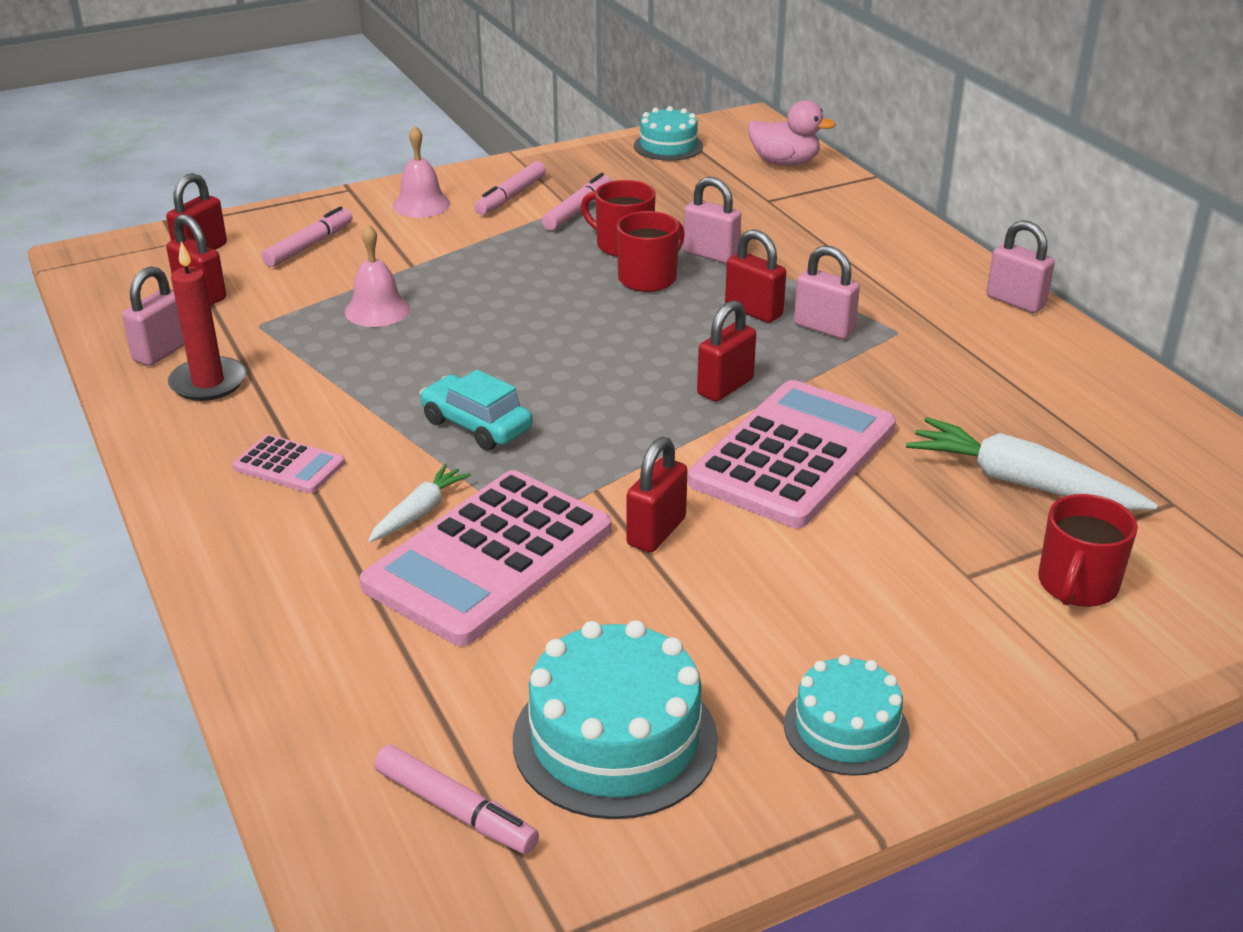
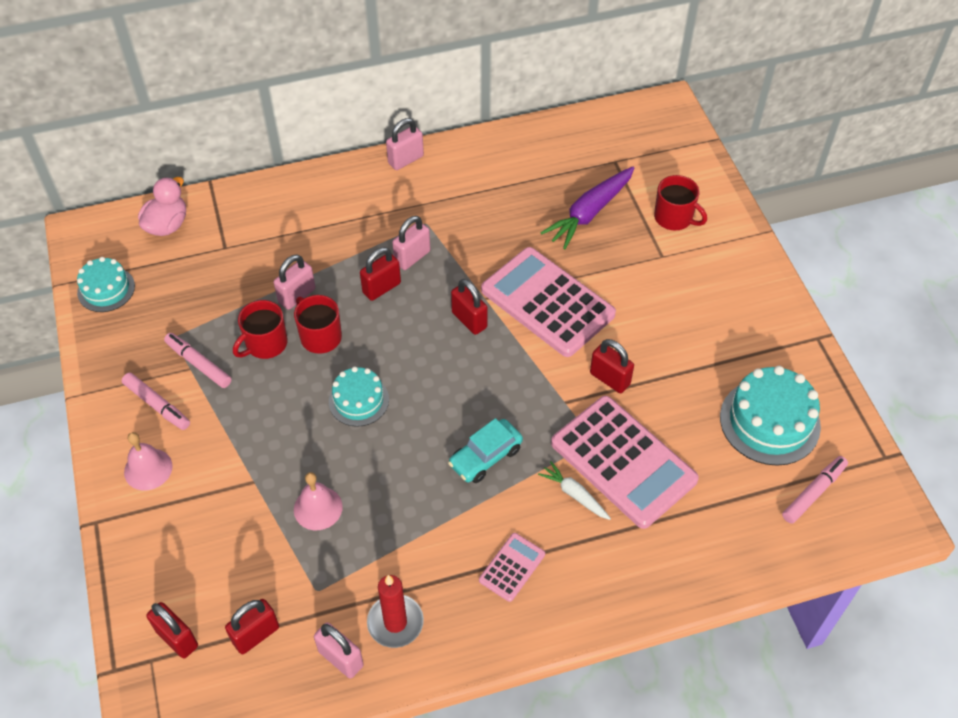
camera: 80 degrees left, 20 degrees up
pink marker [262,206,352,267] -> none
turquoise cake [784,655,910,776] -> turquoise cake moved to [329,367,389,427]
white carrot [906,417,1158,510] -> purple carrot [541,166,634,249]

